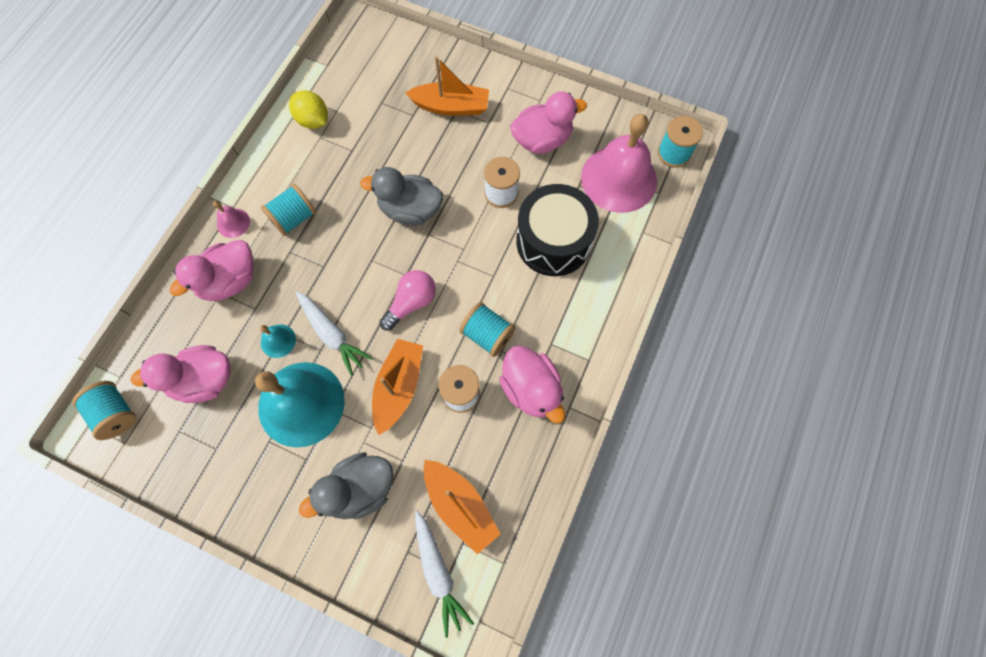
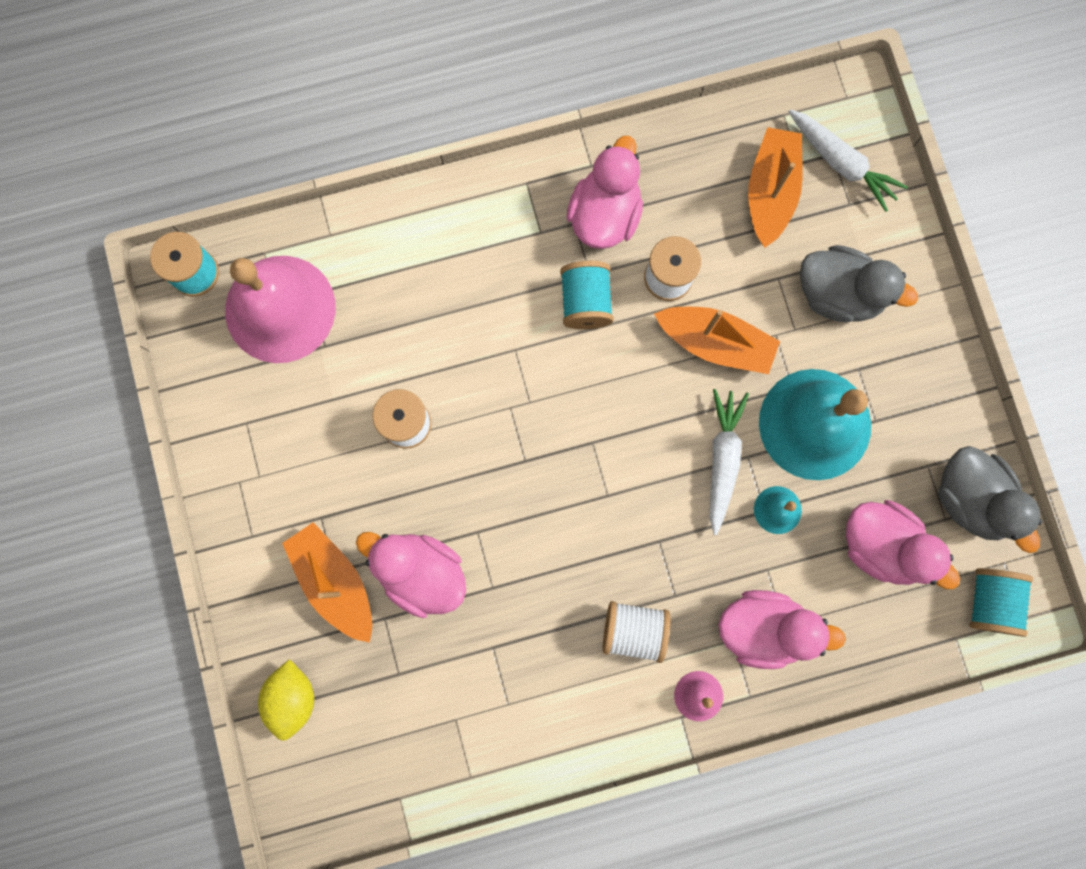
camera: 130 degrees left, 10 degrees up
turquoise spool [261,184,316,236] -> white spool [603,601,670,663]
yellow lemon [289,91,328,129] -> yellow lemon moved to [258,659,314,741]
grey duck [360,167,443,226] -> grey duck moved to [938,446,1042,553]
orange boat [372,339,423,435] -> orange boat turned 135 degrees counterclockwise [654,307,780,374]
pink light bulb [380,270,436,331] -> none
white carrot [415,511,474,638] -> white carrot turned 105 degrees clockwise [789,109,908,212]
pink duck [510,91,587,154] -> pink duck moved to [356,532,466,618]
black drum [516,184,599,276] -> none

